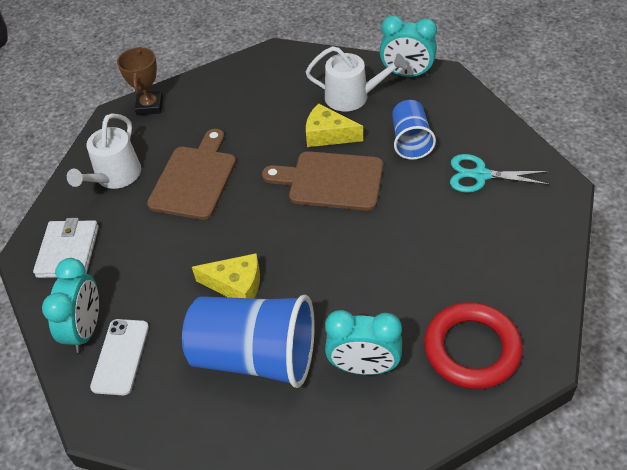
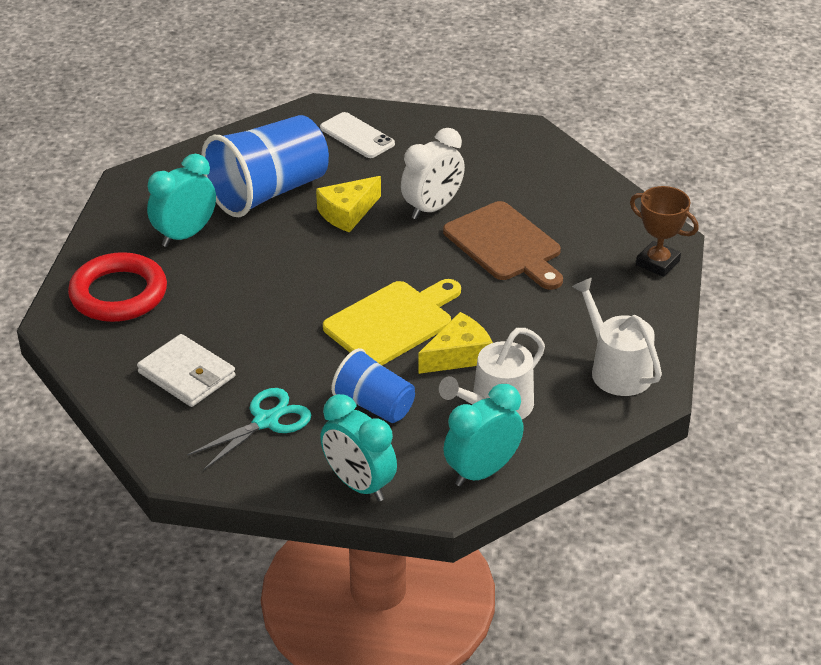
camera: 125 degrees right, 10 degrees down
white wallet [33,218,99,278] -> white wallet moved to [137,334,236,407]
turquoise clock [42,258,99,353] -> turquoise clock moved to [320,394,397,501]
white watering can [67,113,141,189] -> white watering can moved to [572,278,662,396]
brown cutting board [262,151,383,211] -> yellow cutting board [323,279,461,365]
none -> white clock [401,128,465,219]

